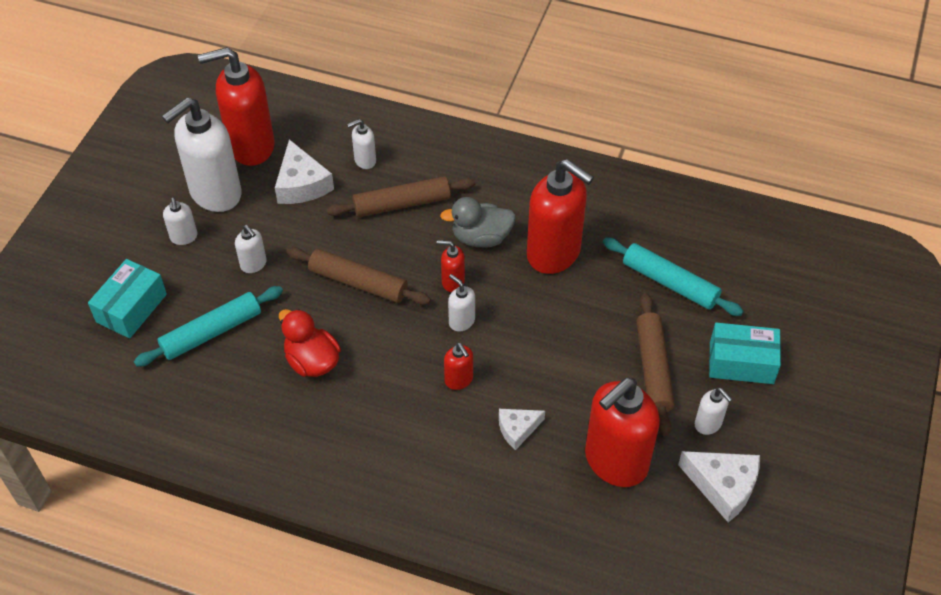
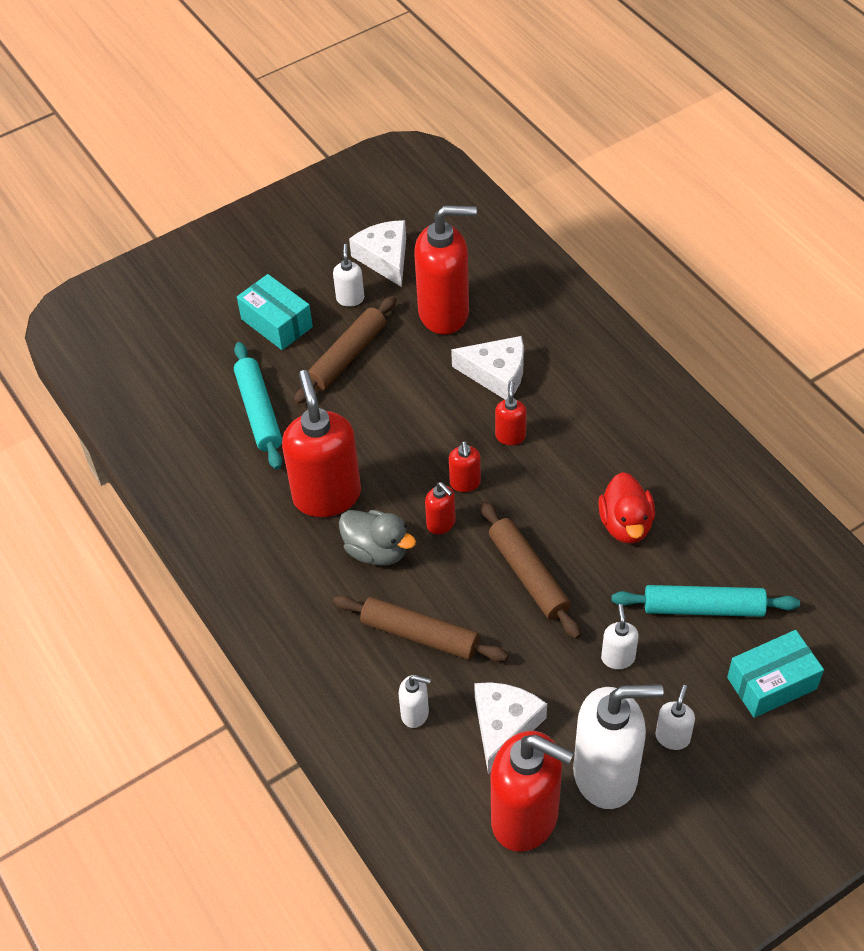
camera: 140 degrees left, 0 degrees up
white soap dispenser [448,274,475,332] -> red soap dispenser [449,441,481,492]
white cheese [499,409,545,450] -> white cheese [451,336,524,400], size x1.62

